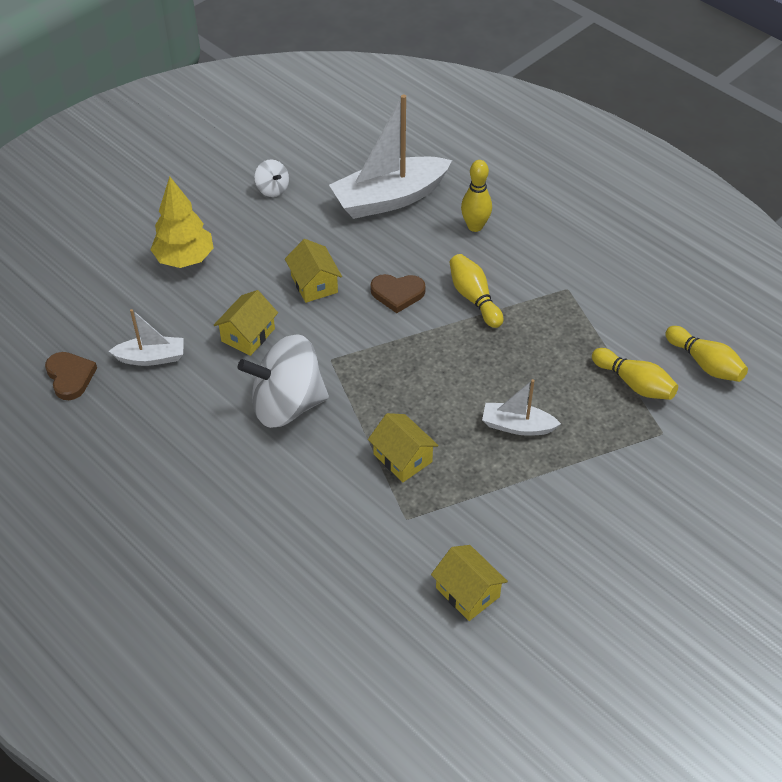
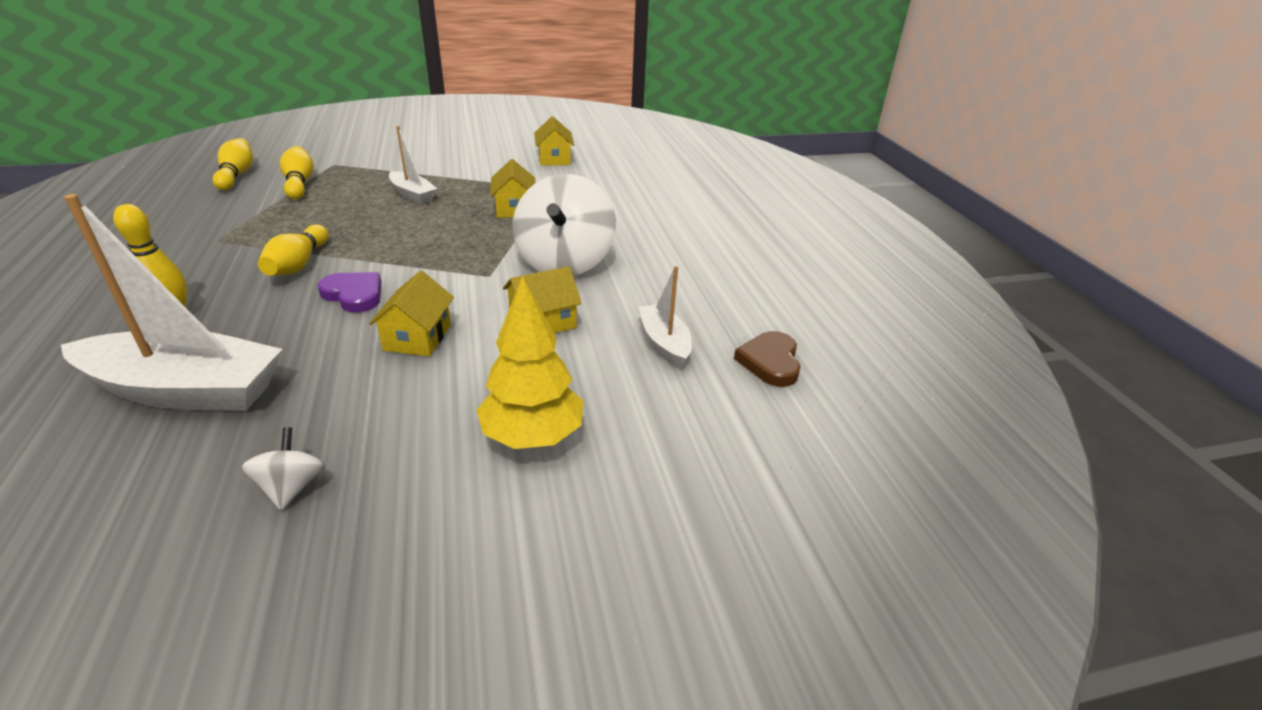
camera: 150 degrees left, 15 degrees down
white boat [109,309,184,366] -> white boat turned 45 degrees clockwise [638,266,692,369]
white spinning top [238,334,329,428] -> white spinning top turned 75 degrees clockwise [512,174,616,276]
brown heart [371,274,426,313] -> purple heart [318,272,381,313]

